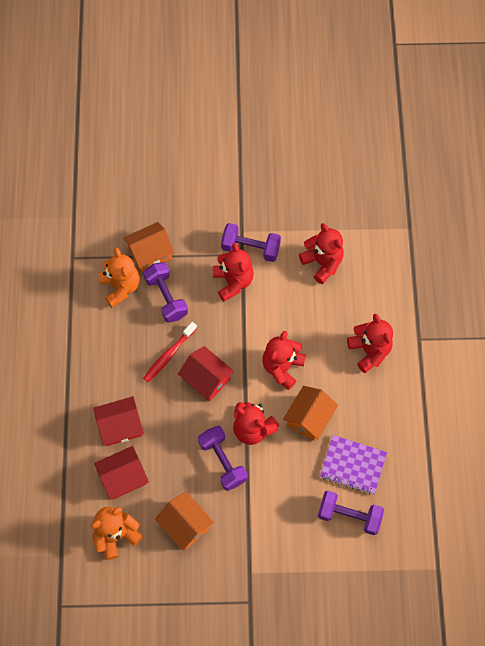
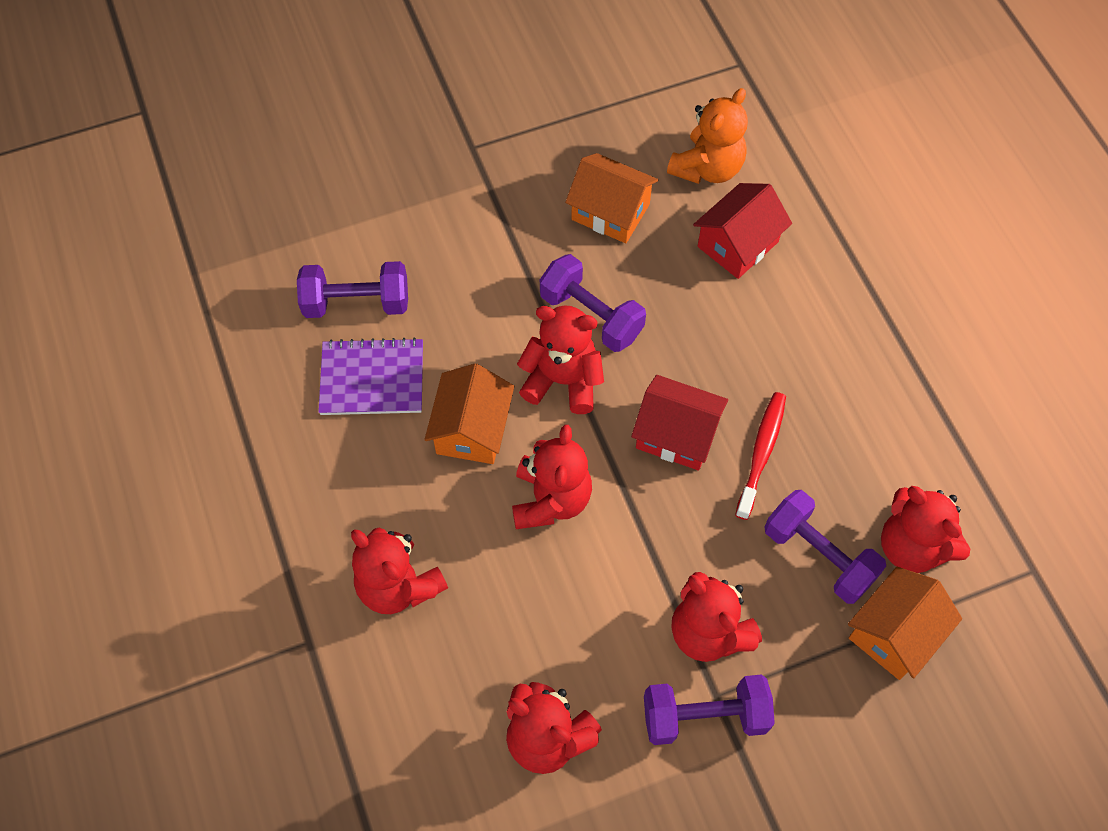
camera: 160 degrees right, 5 degrees down
red house [94,396,144,446] -> none
orange teddy bear [99,248,140,307] -> red teddy bear [881,486,970,573]

